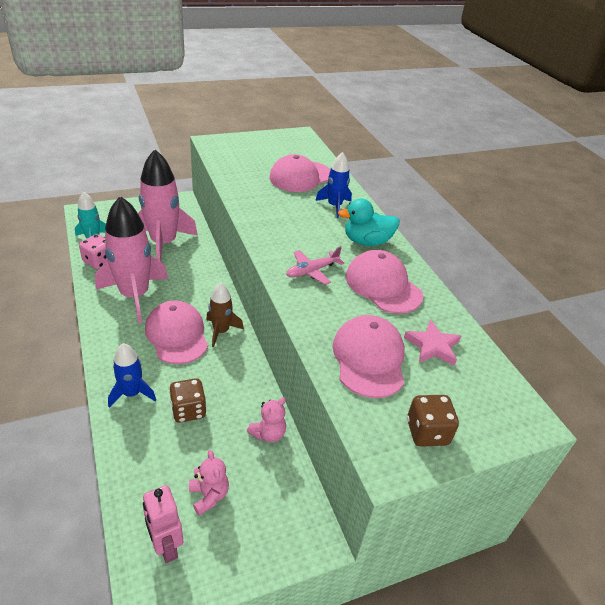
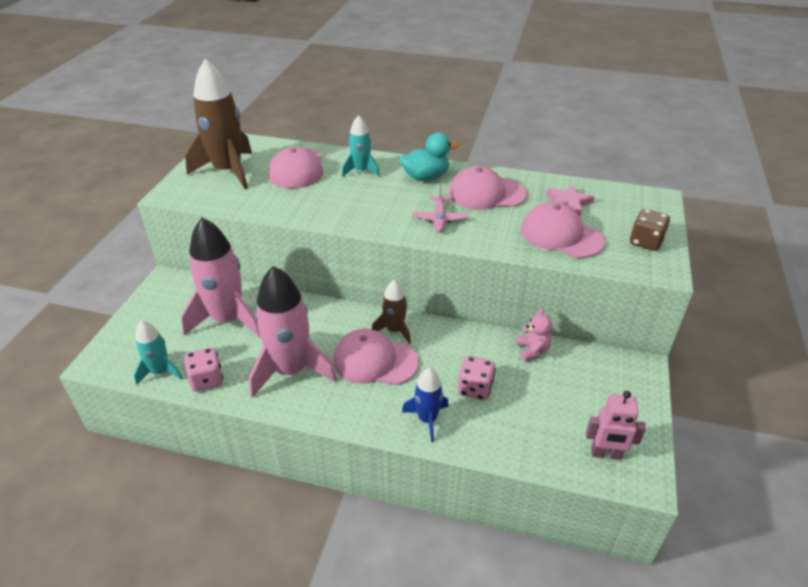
camera: 50 degrees left, 0 degrees up
brown dice [169,378,207,423] -> pink dice [458,356,496,400]
pink teddy bear [189,450,229,515] -> none
blue rocket [315,152,352,218] -> turquoise rocket [342,115,380,177]
turquoise duck [338,198,400,246] -> turquoise duck turned 135 degrees counterclockwise [400,133,459,181]
none -> brown rocket [185,59,252,189]

